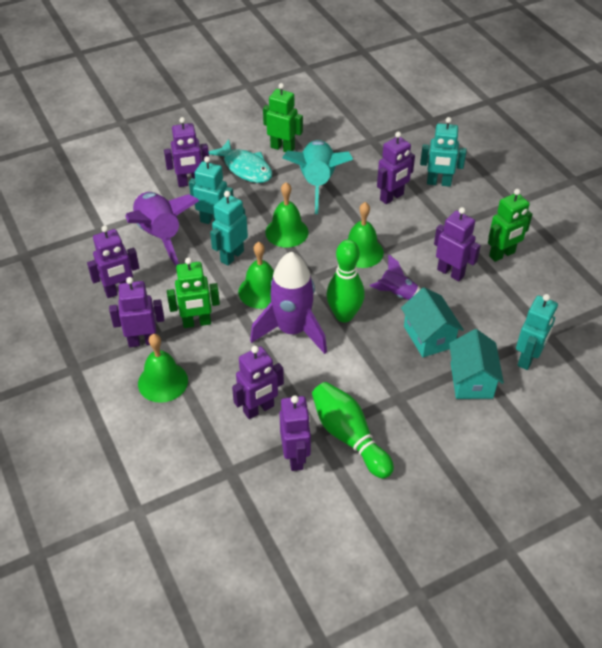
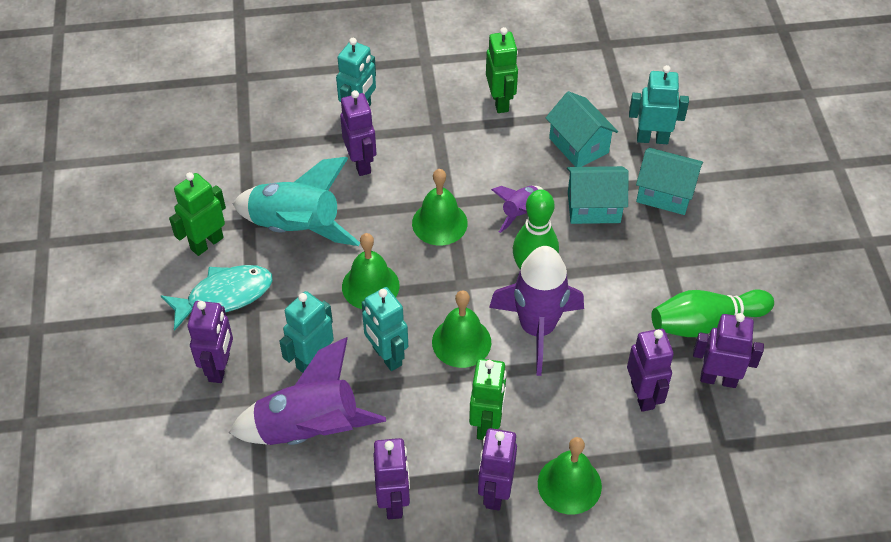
camera: 70 degrees left, 5 degrees up
purple robot [434,207,481,281] -> none
turquoise robot [516,294,558,370] -> turquoise robot turned 45 degrees counterclockwise [629,65,689,144]
none -> turquoise house [546,91,618,167]

